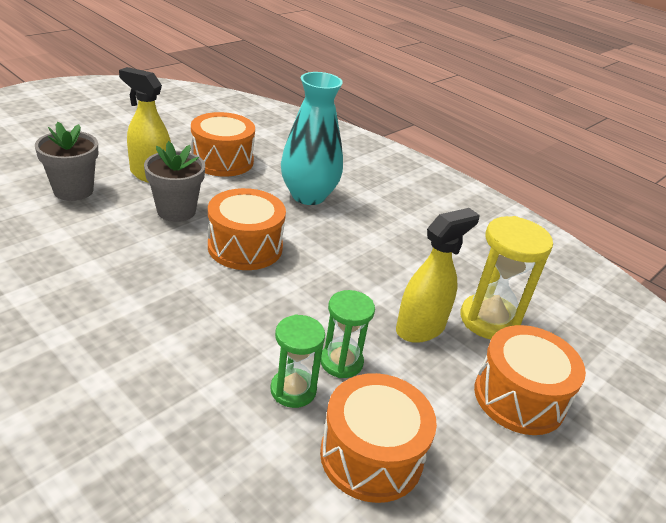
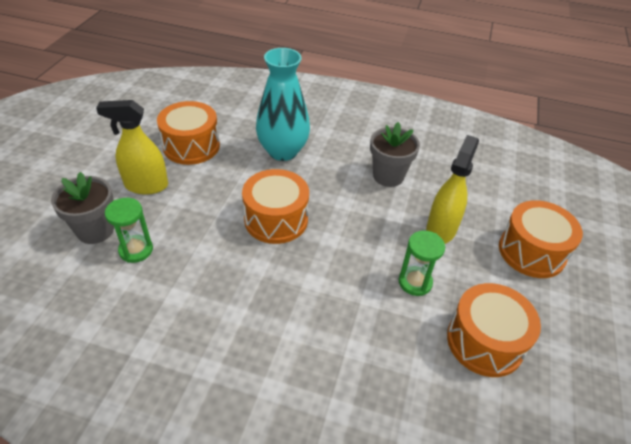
camera: 25 degrees left, 10 degrees up
grey flower pot [144,141,205,222] -> grey flower pot moved to [370,122,420,187]
green hourglass [270,314,325,408] -> green hourglass moved to [105,198,153,263]
yellow hourglass [460,216,553,339] -> none

